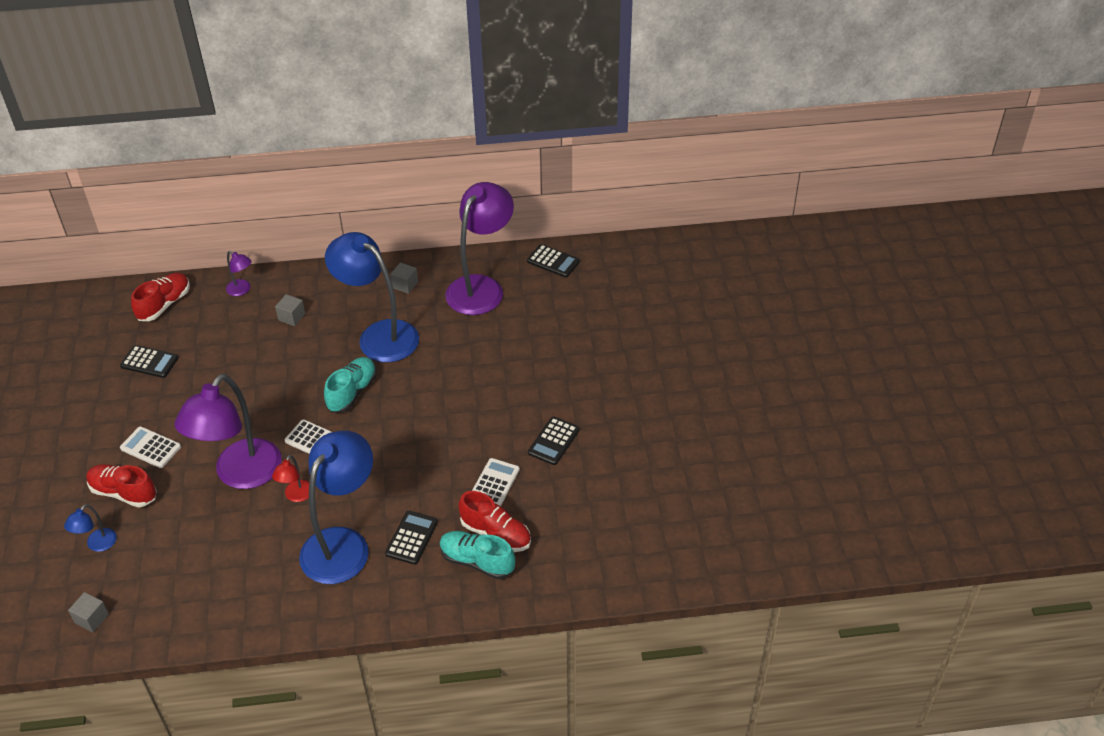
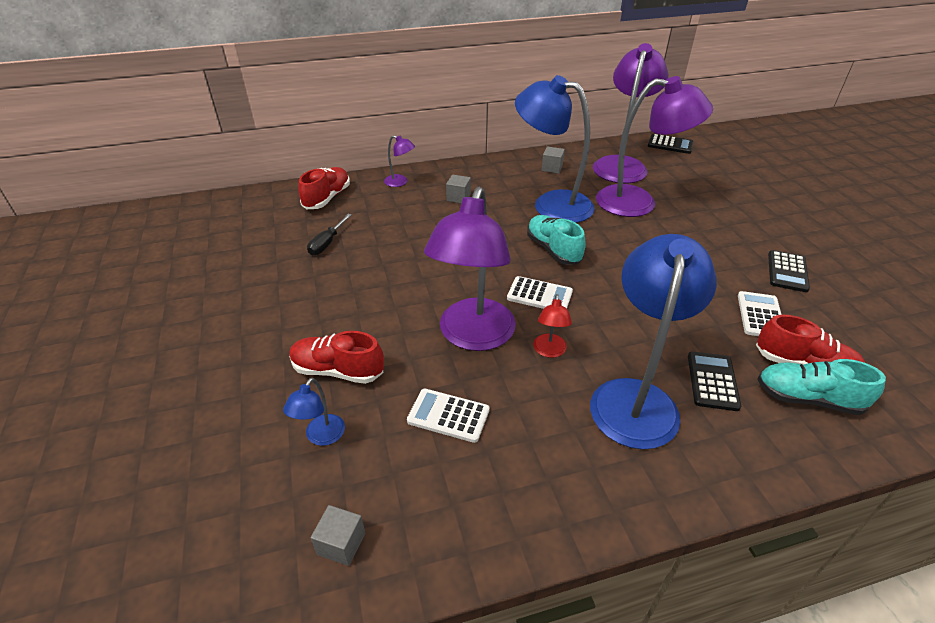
camera: 10 degrees left, 5 degrees down
black calculator [120,345,179,378] -> black screwdriver [307,214,352,255]
white calculator [120,426,181,468] -> white calculator moved to [407,388,490,443]
turquoise shoe [324,357,377,413] -> turquoise shoe turned 45 degrees counterclockwise [527,215,586,265]
none -> purple lamp [596,76,713,217]

